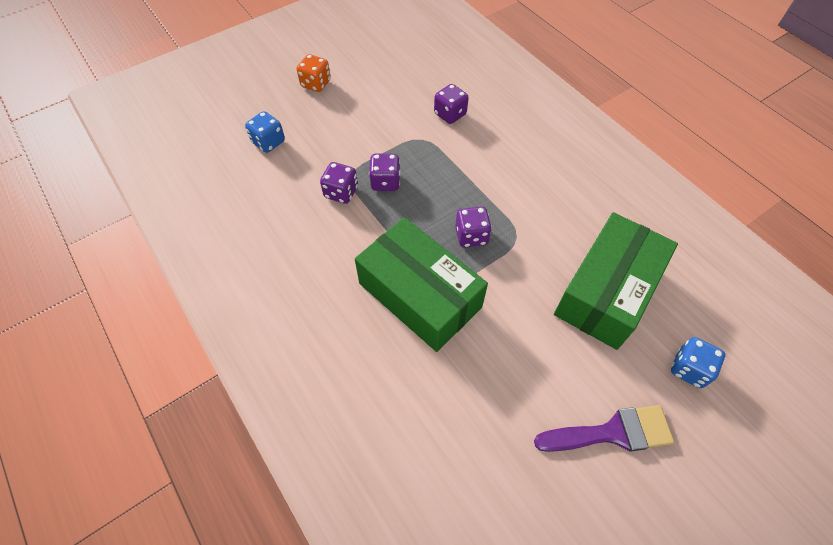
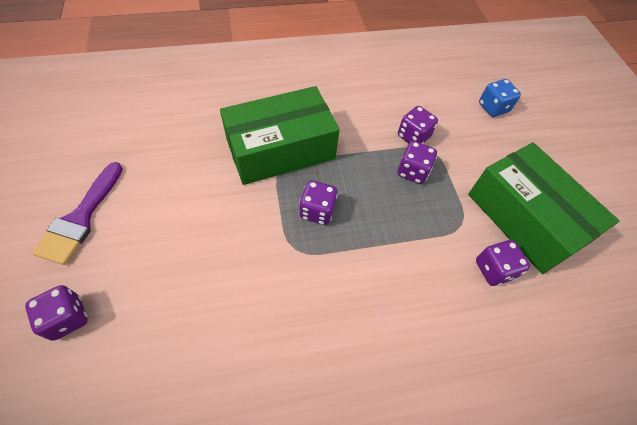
camera: 110 degrees right, 0 degrees up
orange dice [296,54,331,92] -> none
green box [554,212,678,350] -> green box moved to [468,142,619,274]
blue dice [671,337,725,388] -> purple dice [25,285,88,341]

